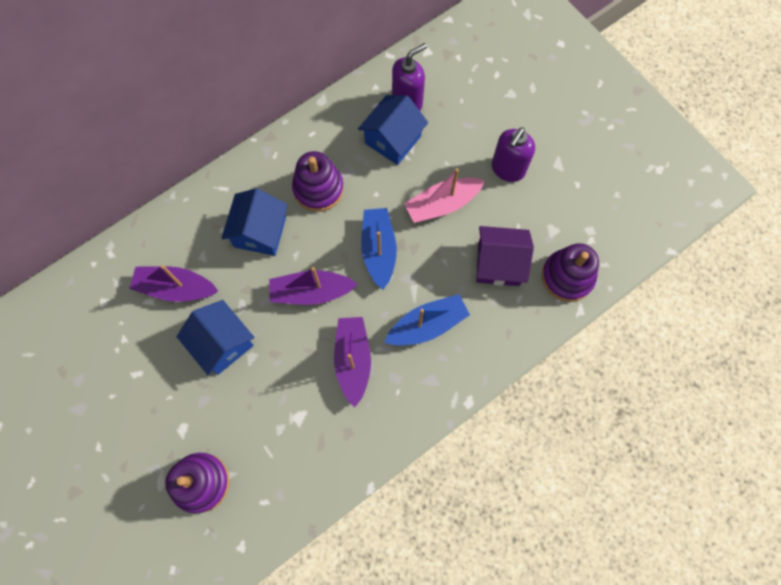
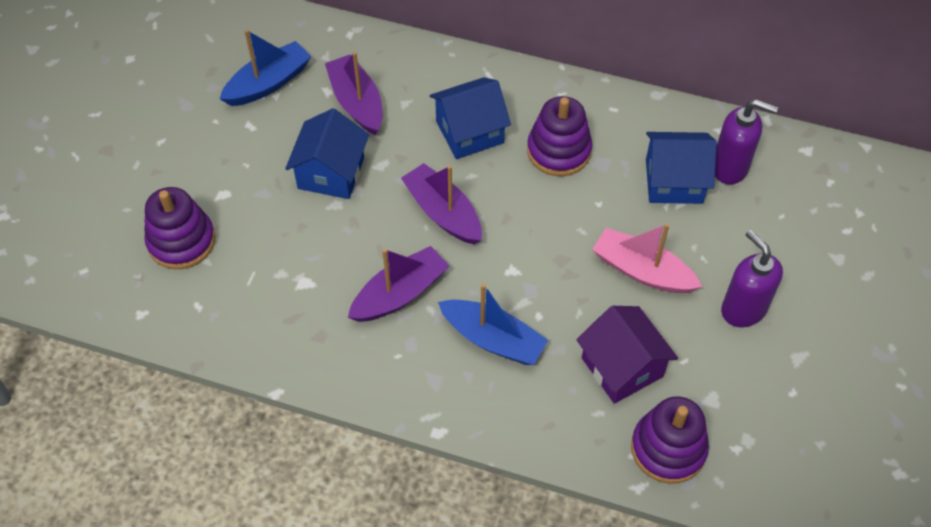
camera: 55 degrees right, 15 degrees down
blue boat [361,208,397,290] -> blue boat moved to [220,29,312,106]
purple soap dispenser [492,127,535,182] -> purple soap dispenser turned 60 degrees clockwise [721,230,783,327]

